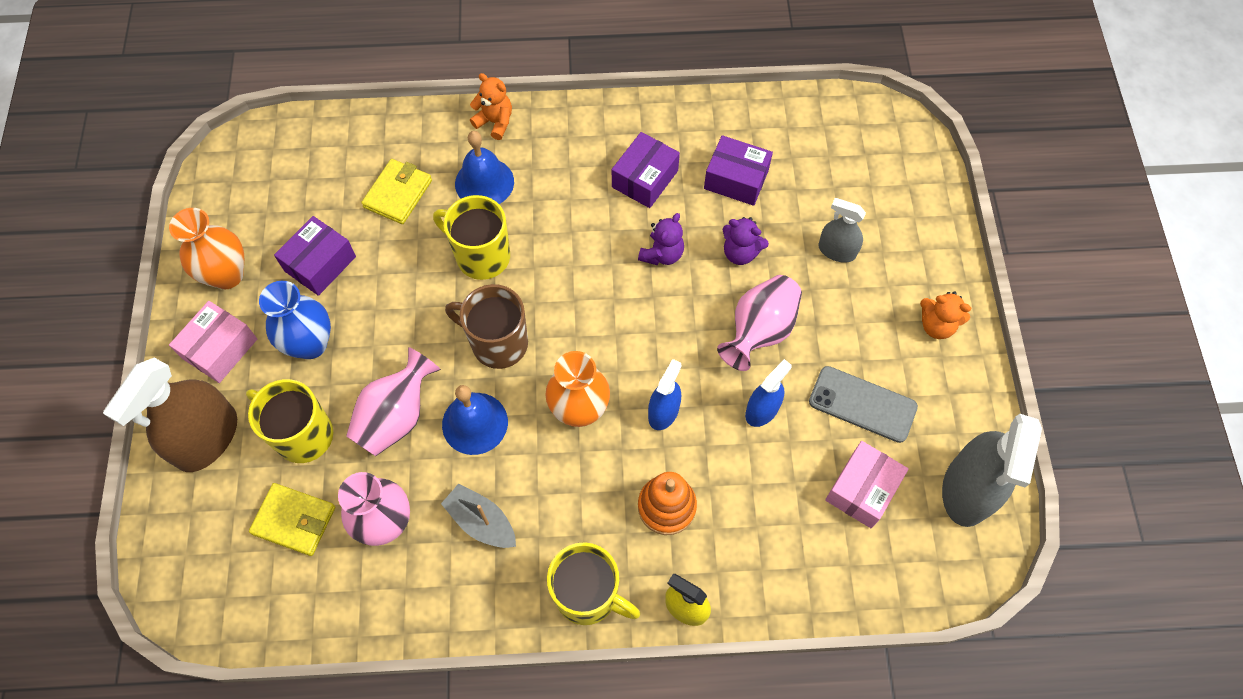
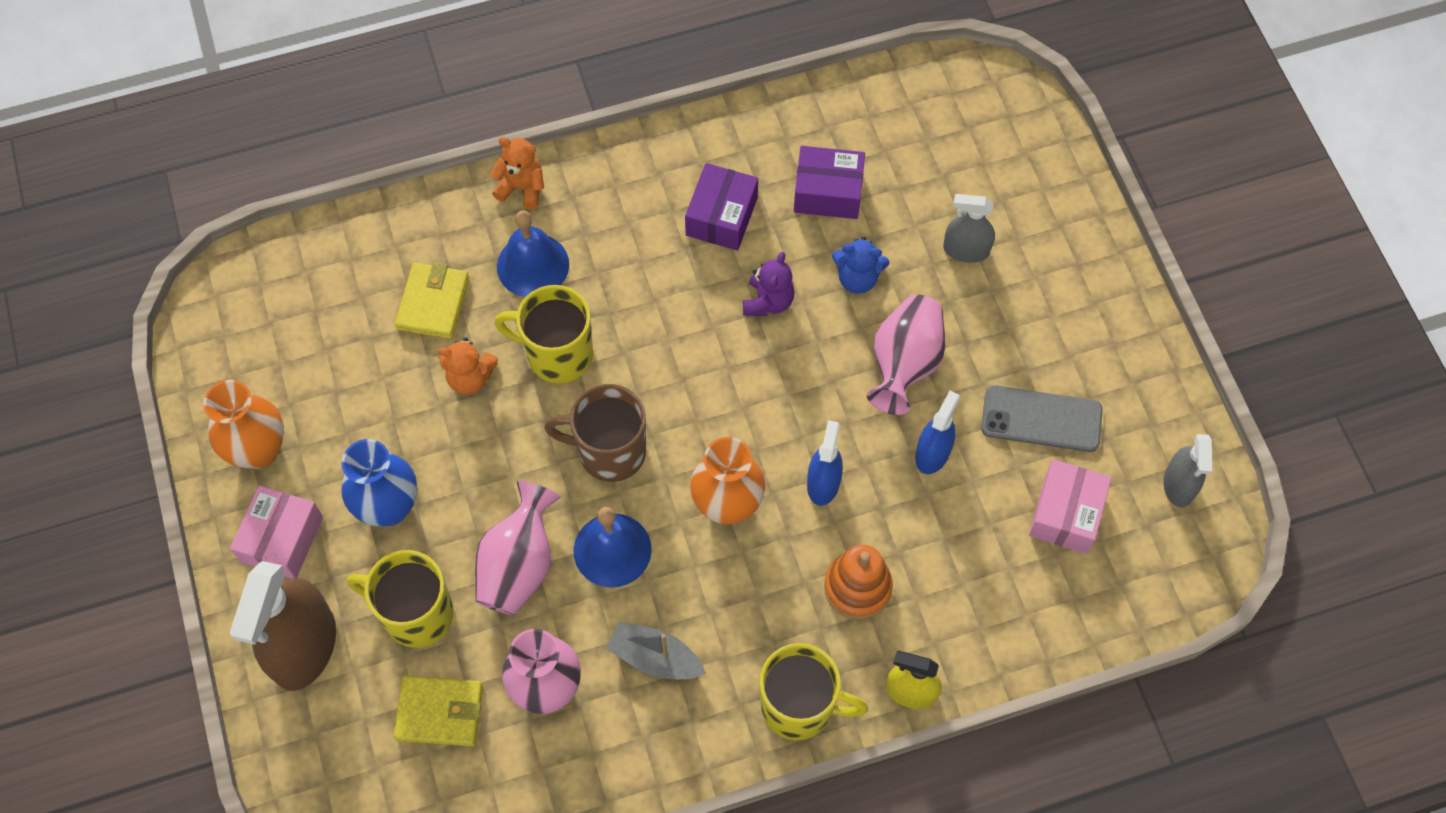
camera: 15 degrees left, 0 degrees up
purple box [274,216,356,296] -> none
purple teddy bear [722,217,769,265] -> blue teddy bear [832,236,889,294]
orange teddy bear [920,291,971,339] -> orange teddy bear moved to [438,337,498,395]
grey spray bottle [942,414,1042,527] -> grey spray bottle [1163,434,1212,507], size x0.55

